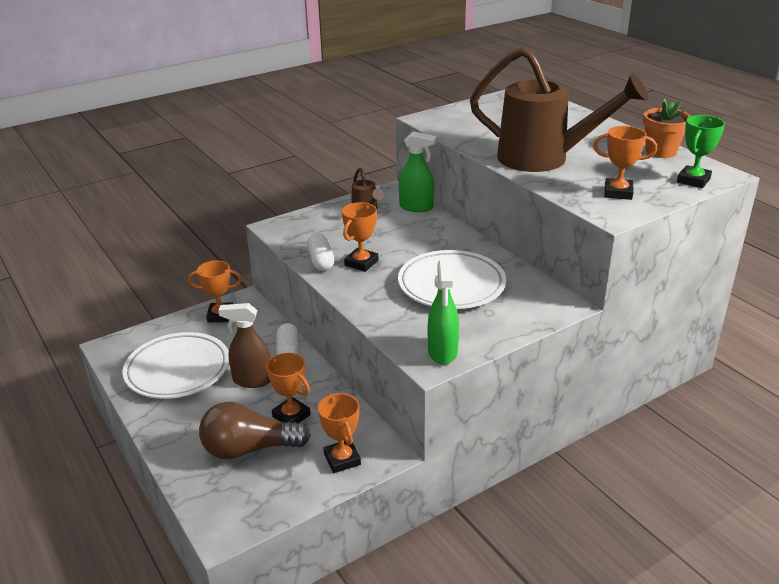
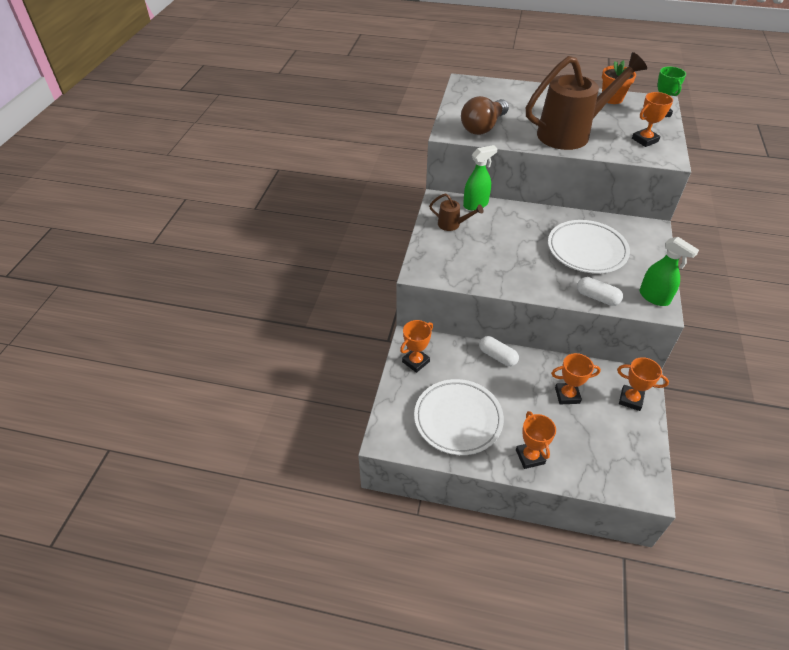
camera: 45 degrees left, 15 degrees up
brown light bulb [199,402,311,459] -> brown light bulb moved to [461,96,509,135]
brown spray bottle [218,303,271,388] -> none
white capsule [307,233,334,271] -> white capsule moved to [577,277,623,306]
orange trophy [342,202,378,272] -> orange trophy moved to [516,411,556,469]

